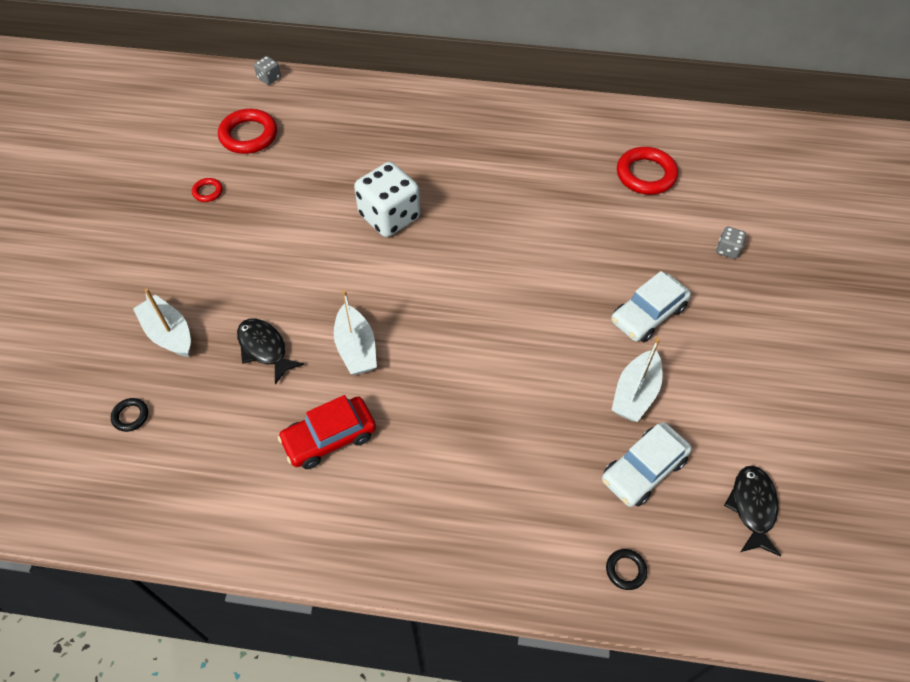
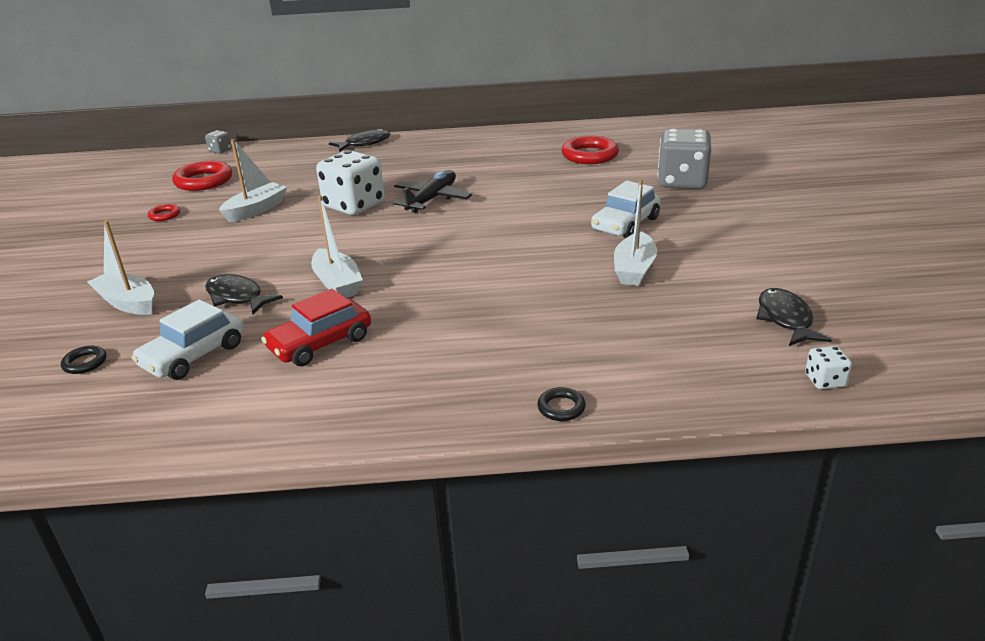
camera: 10 degrees left, 25 degrees down
white car [602,422,692,507] -> white car moved to [132,299,244,380]
black ring [606,549,647,590] -> black ring moved to [537,387,586,421]
grey dice [716,227,746,259] -> grey dice [657,129,712,189], size x2.27
none -> white boat [219,139,287,222]
none -> black fish [329,128,390,152]
none -> black plane [393,170,472,213]
none -> white dice [805,346,852,389]

